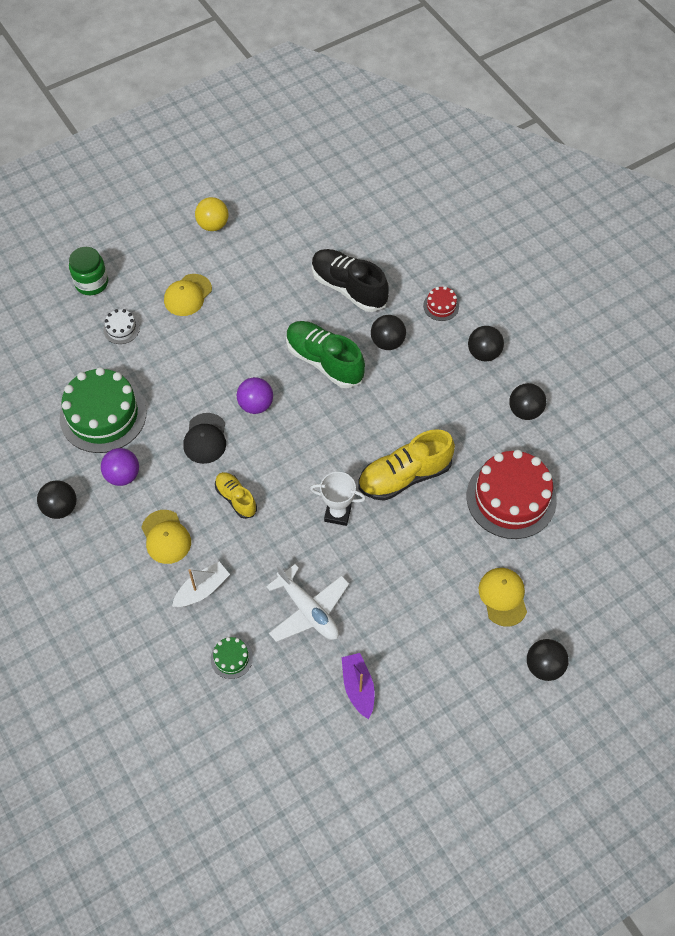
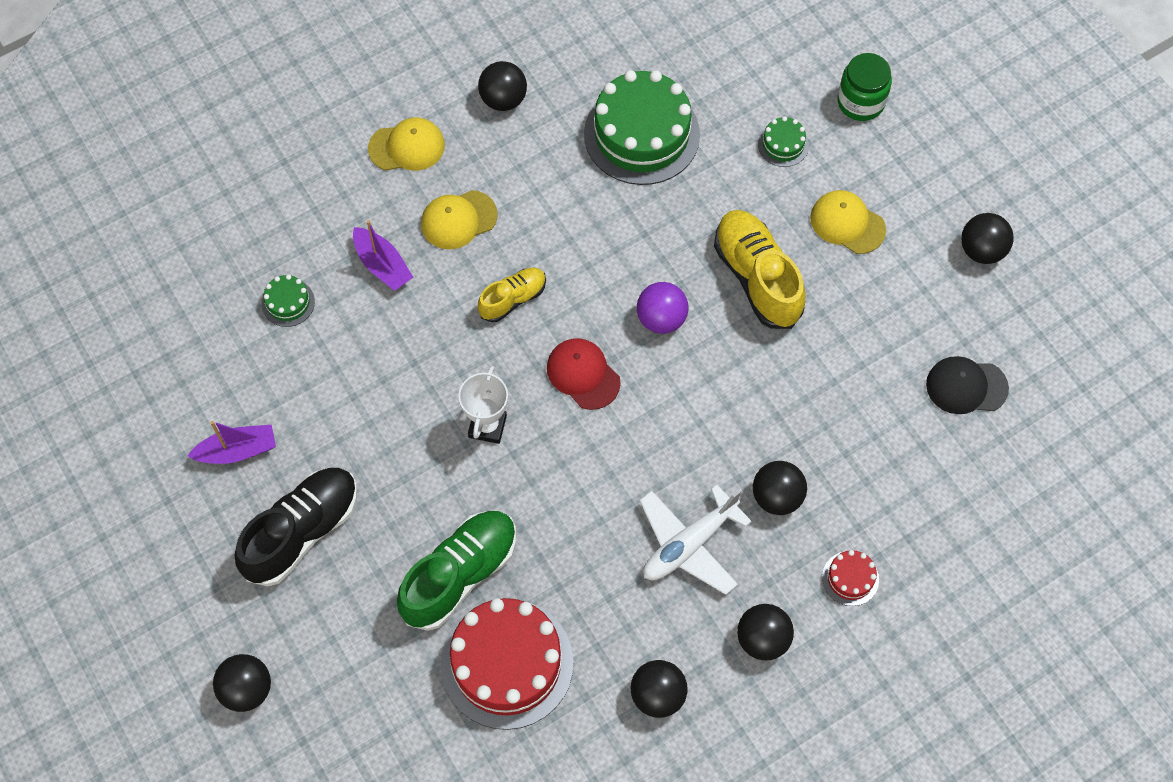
camera: 90 degrees right, 5 degrees up
purple ball [101,448,139,486] -> none
white cake [103,309,140,344] -> green cake [758,116,809,167]
white boat [172,562,230,607] -> purple boat [353,220,413,291]
black cap [183,413,226,464] -> black cap moved to [926,356,1009,414]
yellow ball [195,197,228,231] -> black ball [961,213,1014,264]
white plane [266,564,349,642] -> white plane moved to [640,485,752,595]
green shoe [286,321,365,388] -> green shoe moved to [397,511,516,631]
black shoe [312,249,389,312] -> black shoe moved to [235,468,357,586]
yellow shoe [358,429,455,501] -> yellow shoe moved to [714,210,806,329]
yellow cap [479,568,527,627] -> yellow cap moved to [368,117,445,171]
none -> red cap [547,338,621,410]

